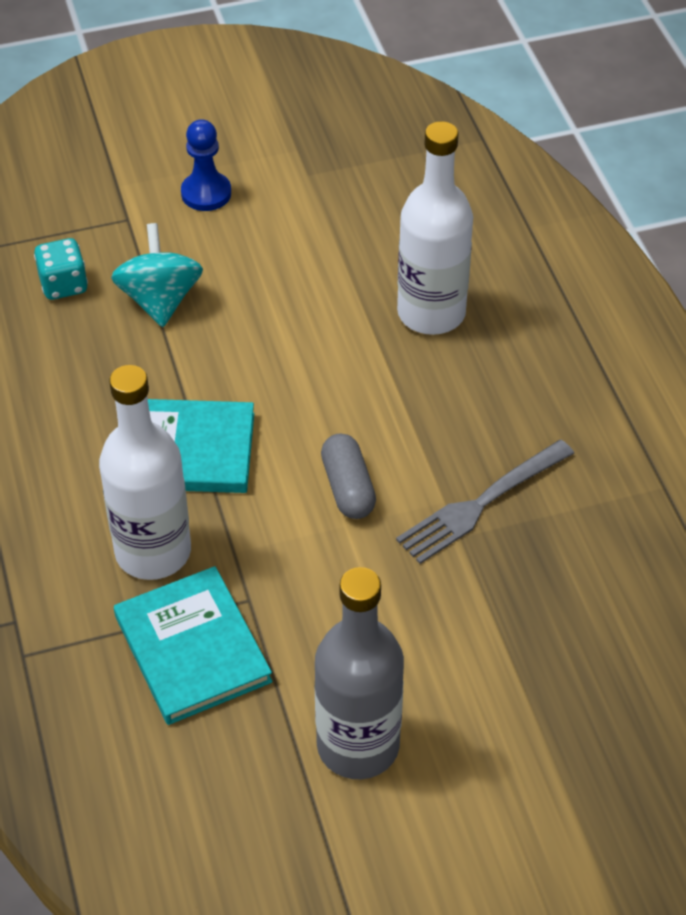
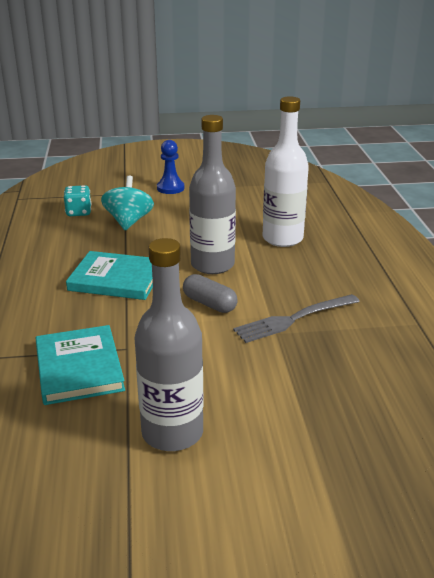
camera: 10 degrees right, 20 degrees down
white bottle [99,365,191,580] -> none
grey capsule [321,434,376,519] -> grey capsule turned 45 degrees counterclockwise [183,274,238,313]
none -> grey bottle [189,115,236,274]

